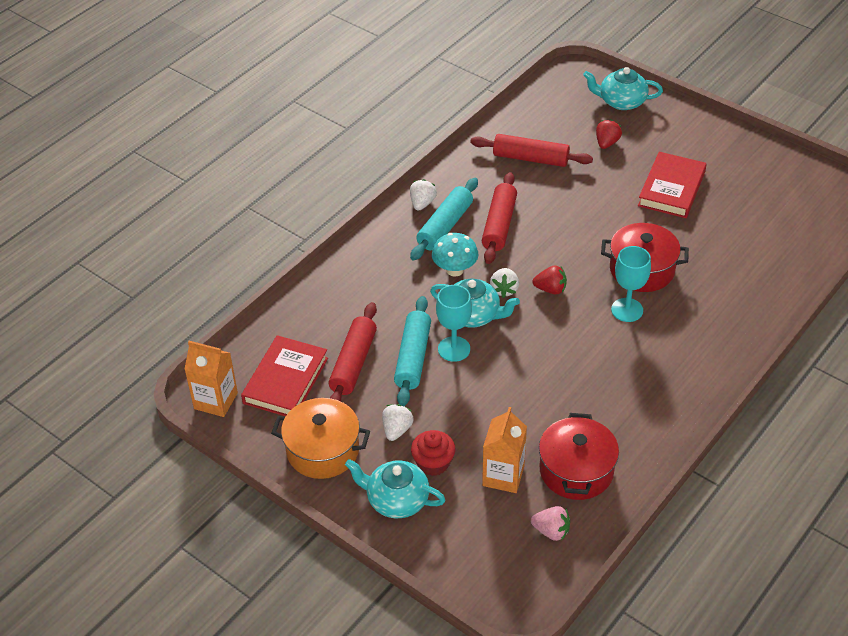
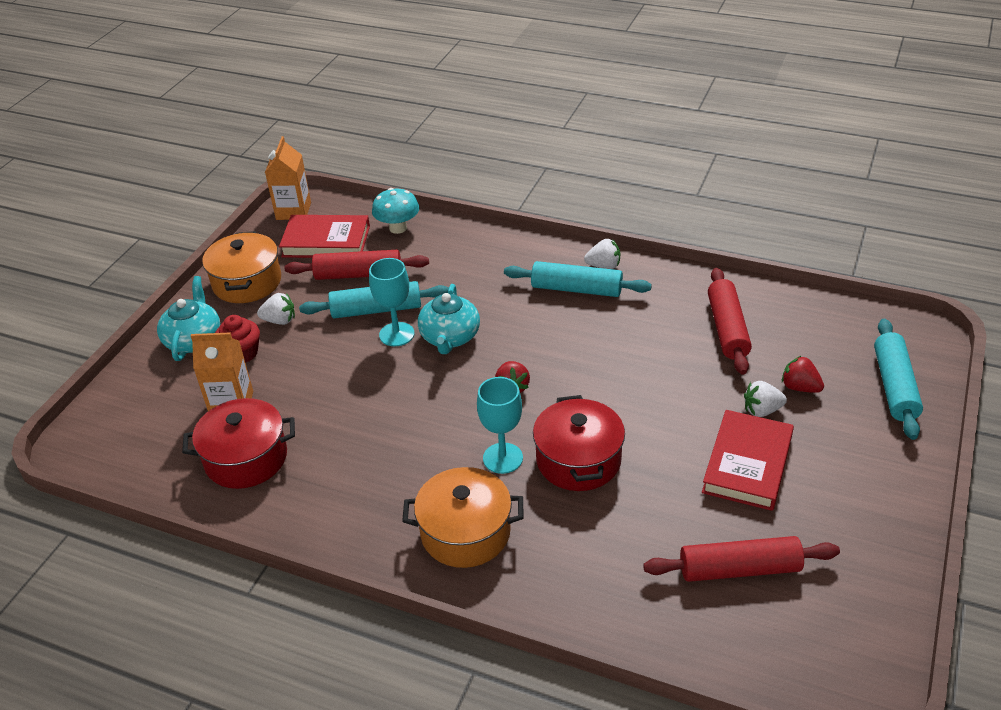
camera: 75 degrees right, 5 degrees down
turquoise mushroom [432,233,478,277] -> turquoise mushroom moved to [372,188,419,234]
red rolling pin [482,172,517,264] -> red rolling pin moved to [643,536,840,582]
white strawberry [490,268,519,298] -> white strawberry moved to [744,381,787,417]
pink strawberry [531,506,570,541] -> none
turquoise teapot [583,67,663,110] -> turquoise rolling pin [874,319,923,440]
red strawberry [596,119,622,149] -> red strawberry turned 150 degrees counterclockwise [782,356,824,393]
red book [638,152,707,218] -> red book turned 75 degrees counterclockwise [702,410,794,511]
none -> orange pot [402,467,524,568]

